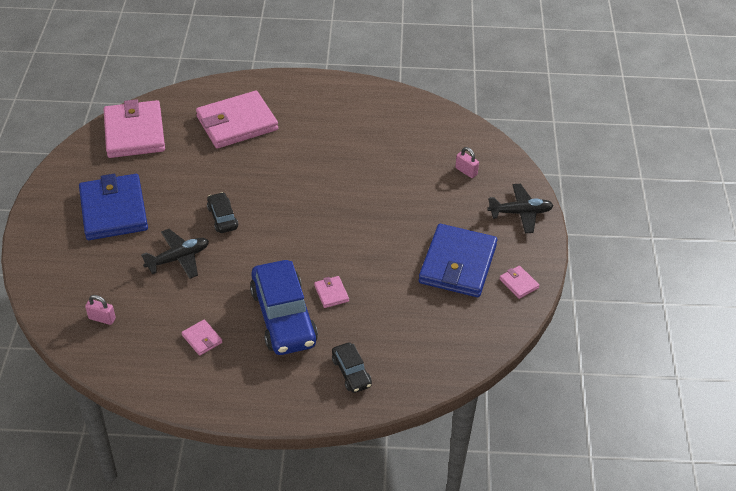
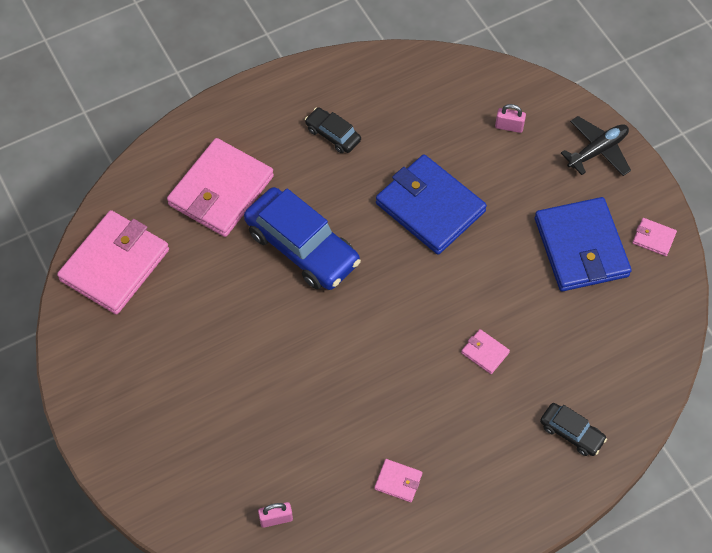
camera: 30 degrees left, 15 degrees up
blue wallet [79,174,148,240] -> blue wallet moved to [376,154,487,255]
pink wallet [104,99,165,158] -> pink wallet turned 75 degrees clockwise [57,210,169,315]
black plane [141,229,209,279] -> none
black car [207,192,238,233] -> black car moved to [305,108,361,153]
blue car [250,260,318,355] -> blue car moved to [244,187,361,290]

